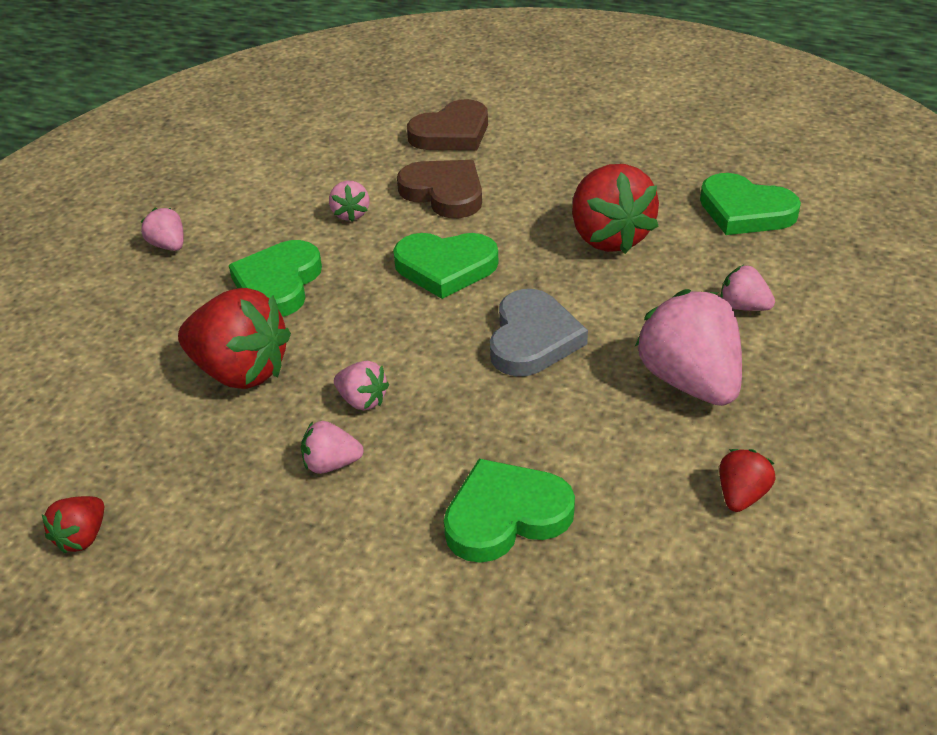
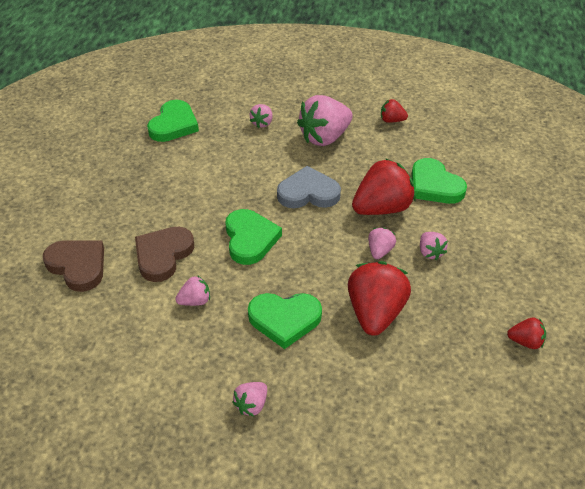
camera: 105 degrees left, 5 degrees up
red strawberry [572,164,659,254] -> red strawberry moved to [352,158,416,215]

